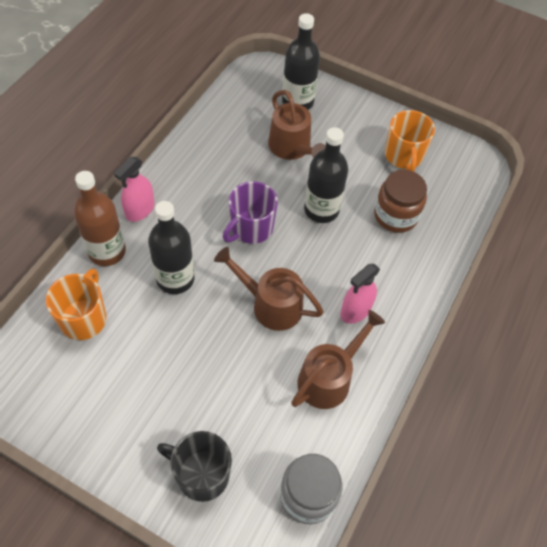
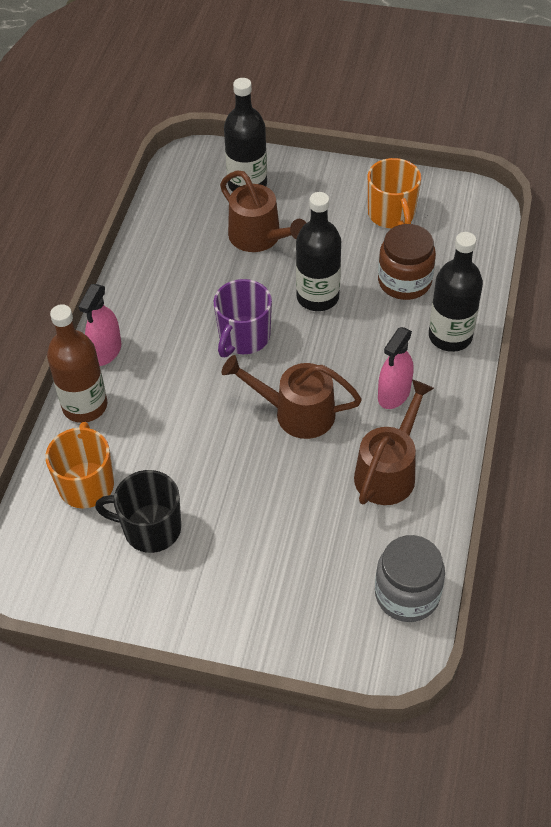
camera: 10 degrees left, 5 degrees down
black bottle [148,201,195,294] -> black bottle moved to [429,232,483,352]
black mug [157,431,232,502] -> black mug moved to [95,470,181,553]

